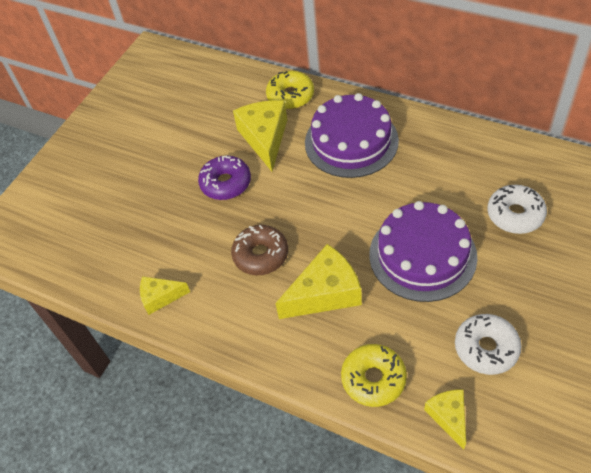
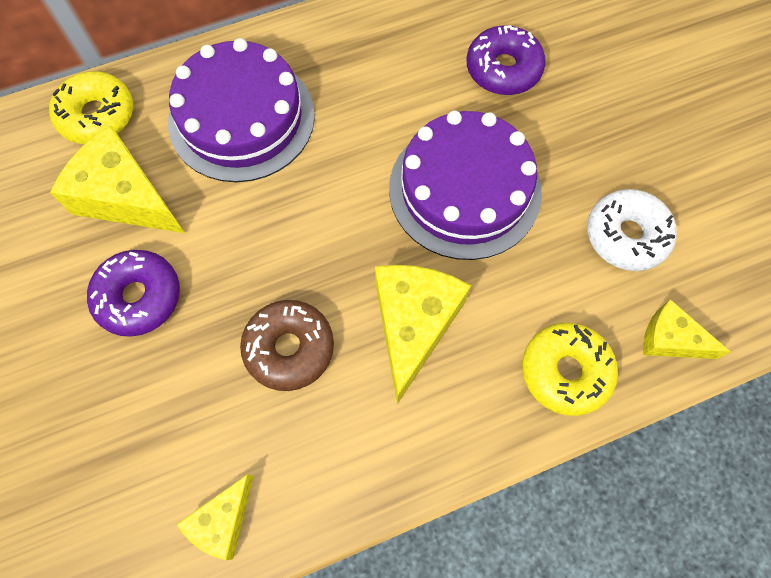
camera: 55 degrees left, 15 degrees up
white donut [487,185,547,234] -> purple donut [467,25,546,95]

